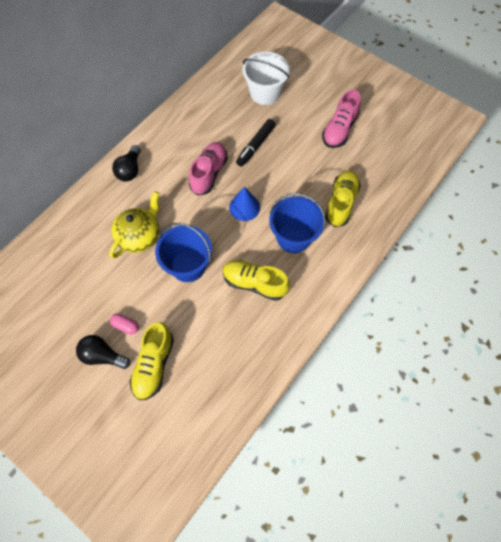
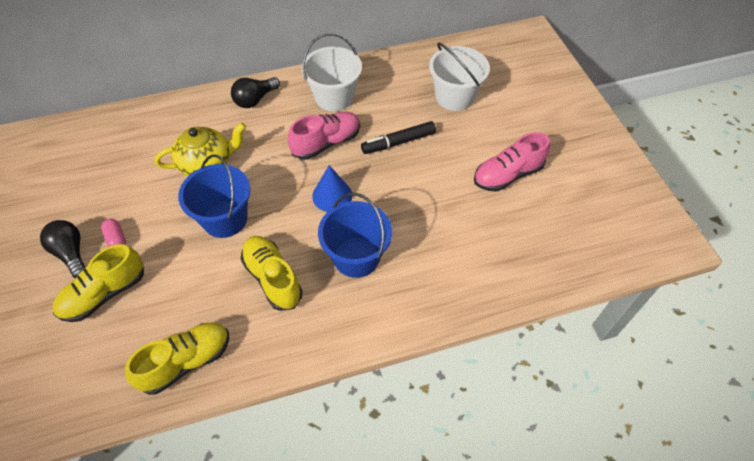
camera: 35 degrees right, 10 degrees down
yellow shoe [325,171,361,227] -> yellow shoe moved to [125,322,229,395]
none -> white bucket [301,33,362,111]

